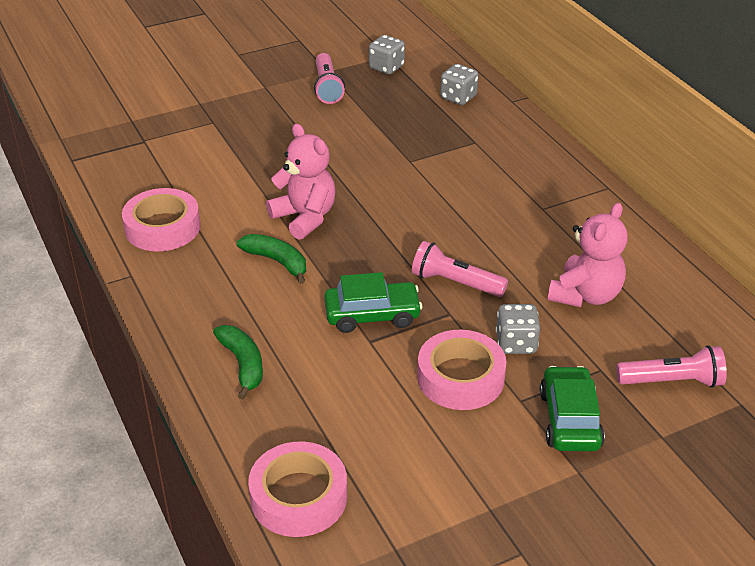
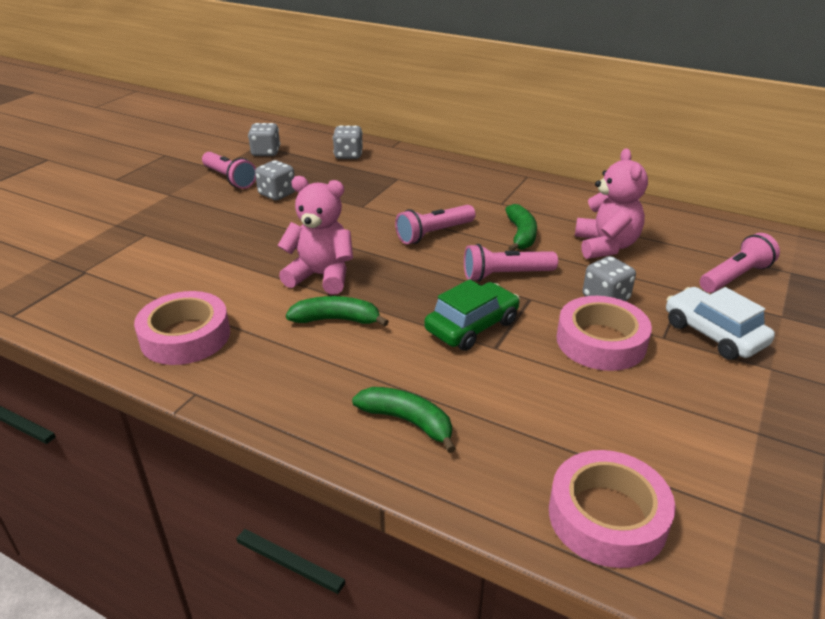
camera: 35 degrees left, 5 degrees down
green car [540,366,605,451] -> white car [666,287,775,360]
none -> grey dice [255,160,295,200]
none -> pink flashlight [395,205,476,244]
none -> green banana [505,204,537,251]

